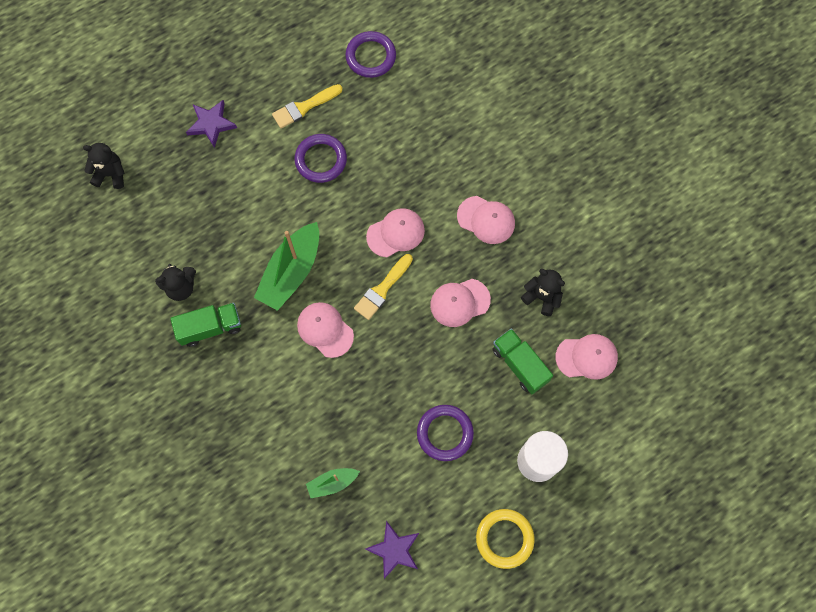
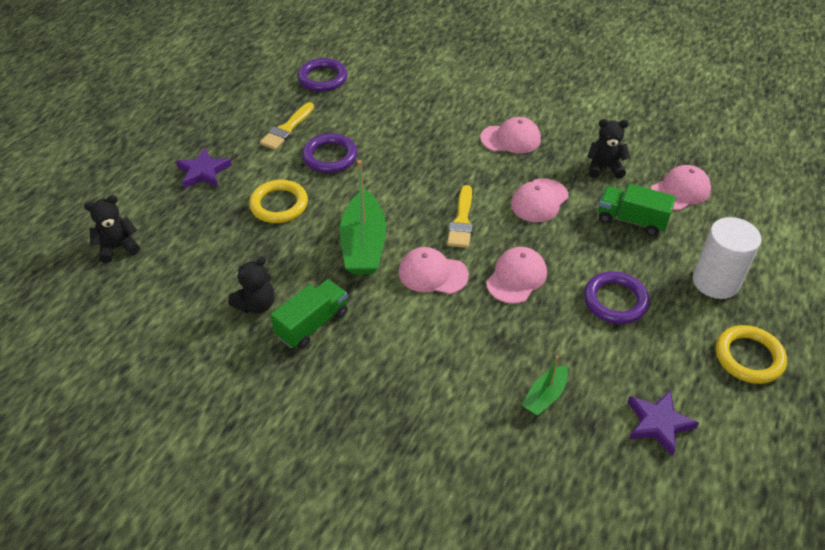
camera: 30 degrees left, 25 degrees down
pink cap [366,208,425,257] -> pink cap moved to [486,247,547,304]
none -> yellow ring [249,180,308,223]

